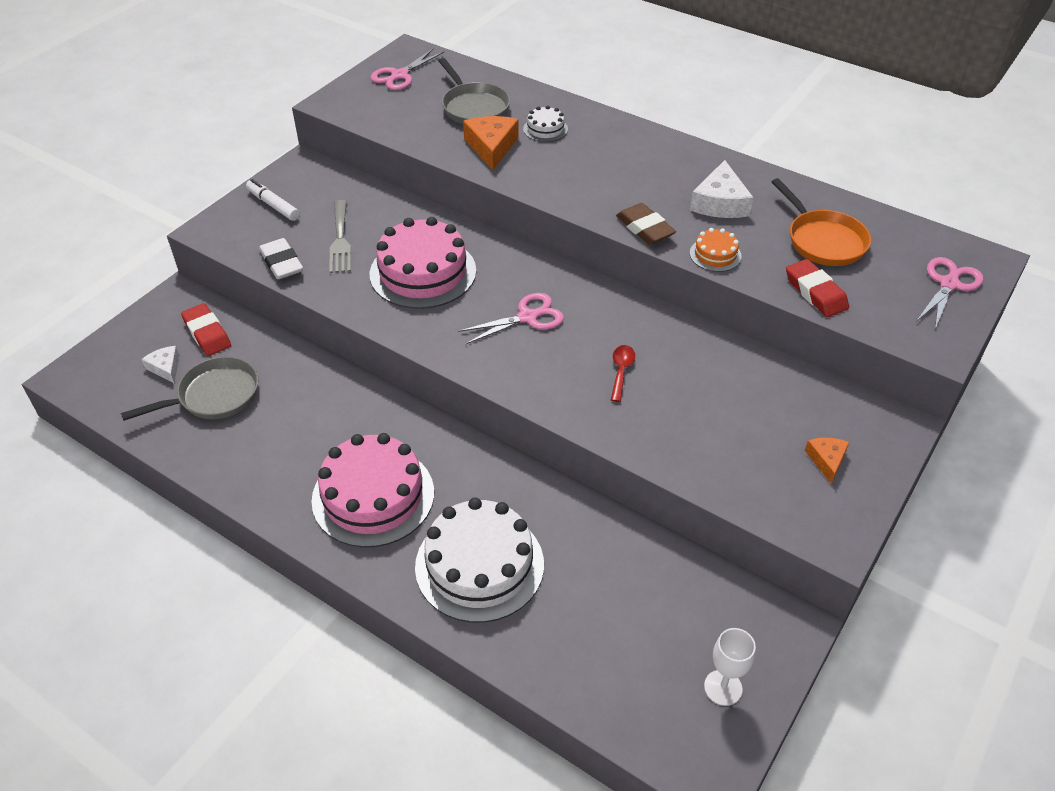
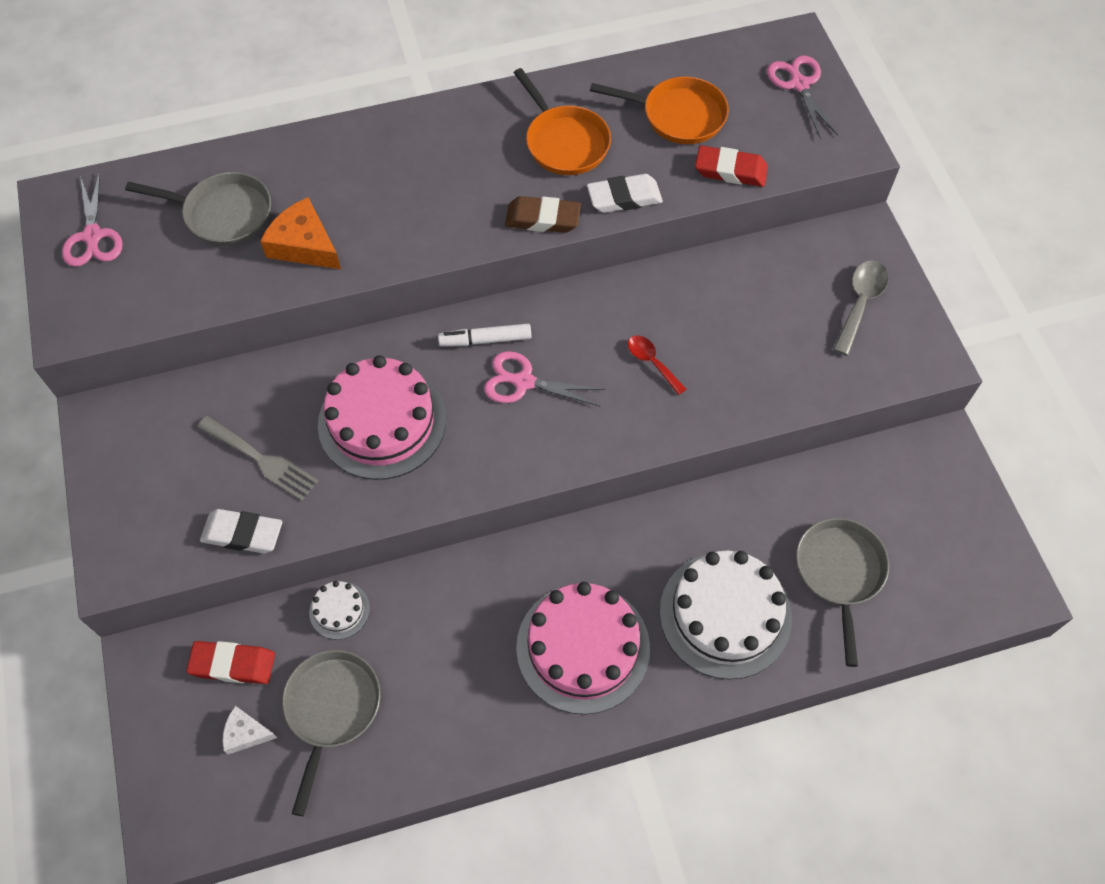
camera: 50 degrees left, 15 degrees up
white marker [246,179,300,221] -> white marker moved to [438,324,532,347]
pink scissors [458,293,564,344] -> pink scissors turned 90 degrees counterclockwise [484,351,605,407]
white cake [523,106,568,142] -> white cake moved to [309,581,370,640]
white cheese [690,160,753,218] -> orange pan [514,68,611,175]
orange cake [690,228,742,272] -> white eraser [587,174,663,213]
white goblet [704,628,756,706] -> none
orange cheese [805,438,849,484] -> grey spoon [833,260,889,356]
none -> grey pan [796,518,889,667]

